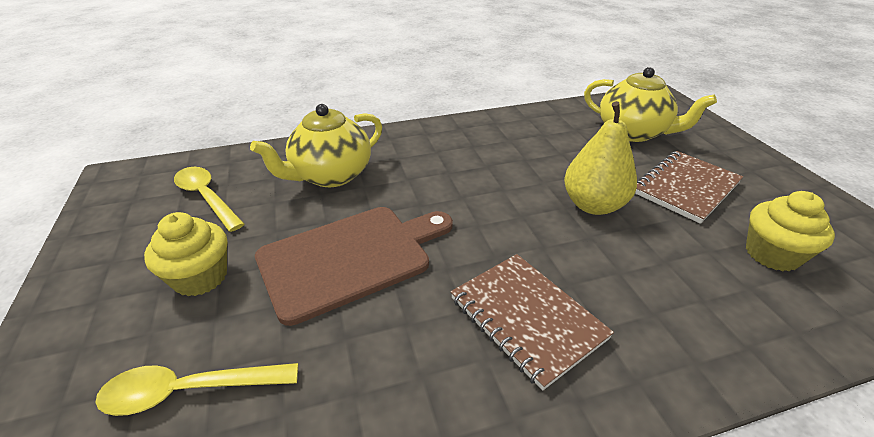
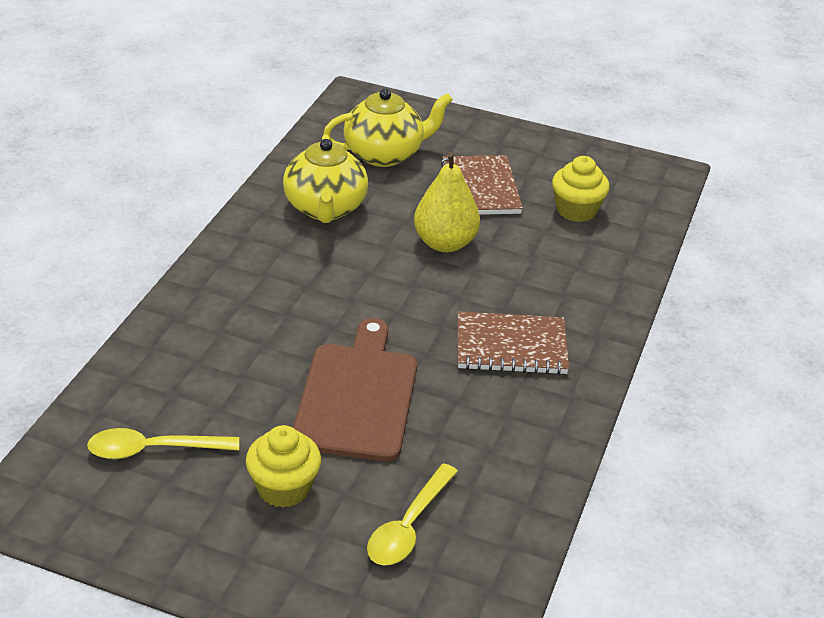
camera: 55 degrees left, 0 degrees up
yellow teapot [250,104,382,187] -> yellow teapot moved to [283,134,368,223]

